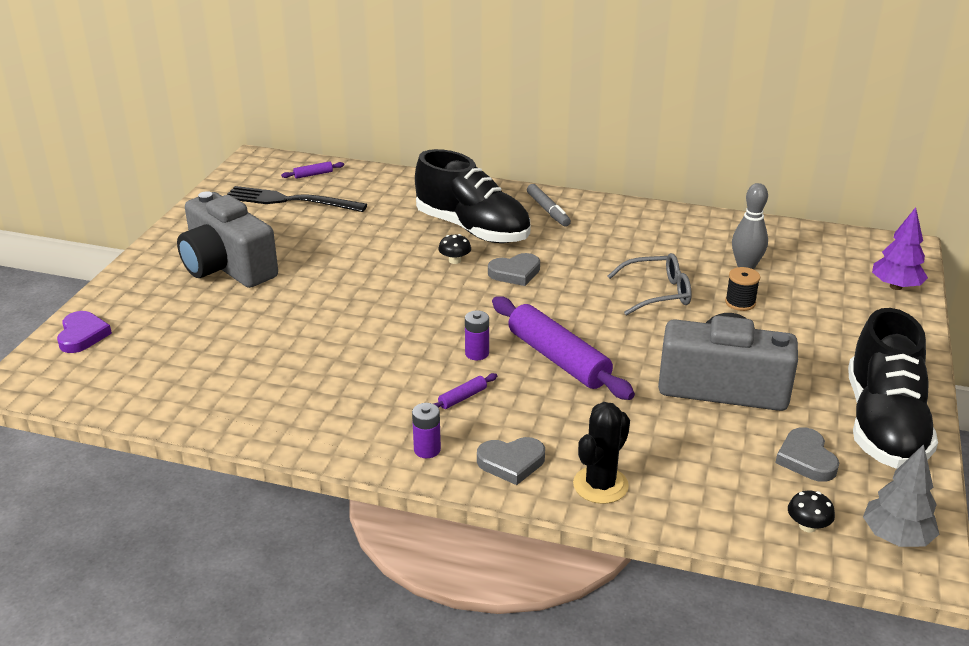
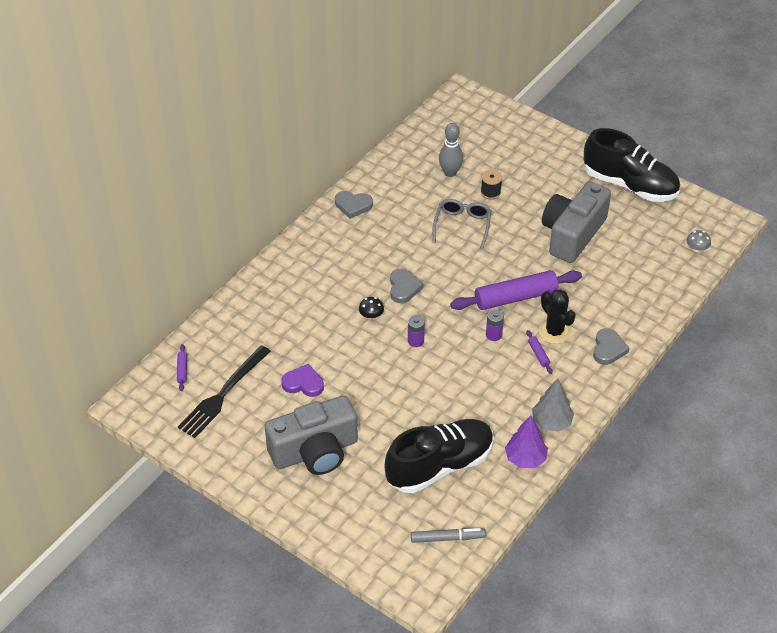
camera: 70 degrees left, 15 degrees up
purple heart [57,311,112,353] -> purple heart moved to [281,364,324,397]
purple battery [412,403,441,458] -> purple battery moved to [408,315,425,347]
black shoe [415,149,530,243] -> black shoe moved to [384,419,494,493]
grey marker [527,184,571,227] -> grey marker moved to [411,528,486,543]
black cactus [573,402,630,504] -> black cactus moved to [539,289,576,344]
grey heart [775,427,839,482] -> grey heart moved to [335,191,373,219]
black mushroom [788,491,835,532] -> grey mushroom [687,230,711,252]
grey tree [863,444,939,547] -> grey tree moved to [532,379,574,431]
purple tree [872,207,928,290] -> purple tree moved to [505,416,548,468]

